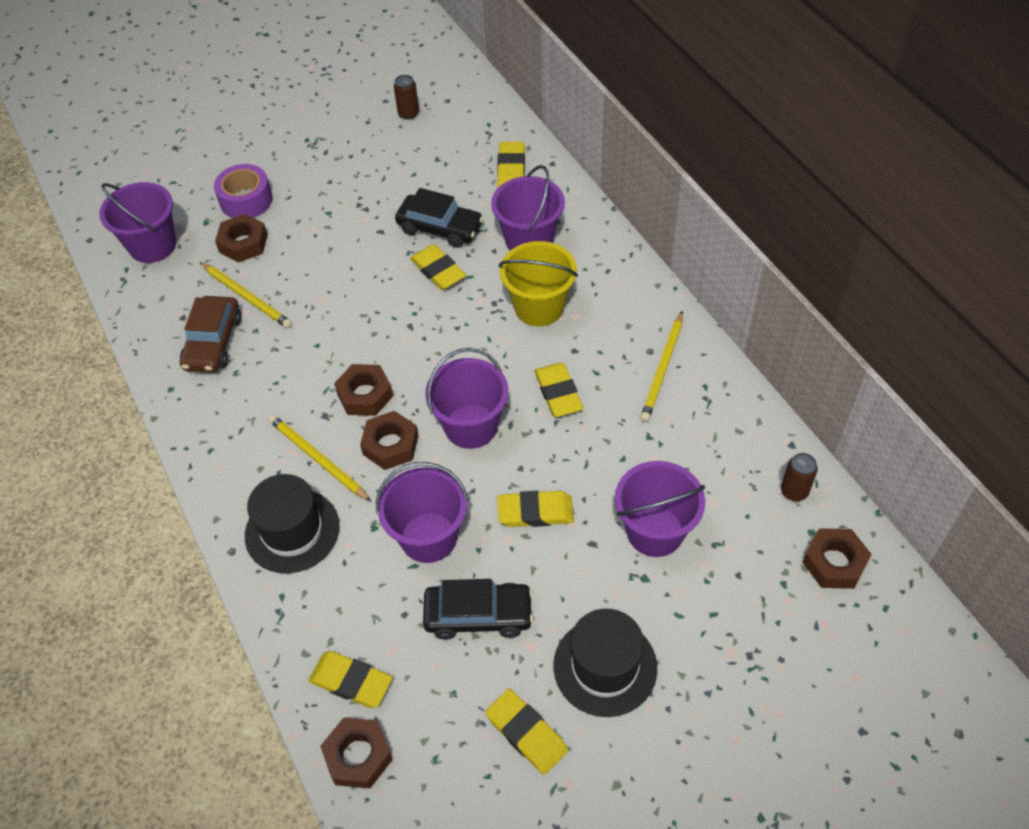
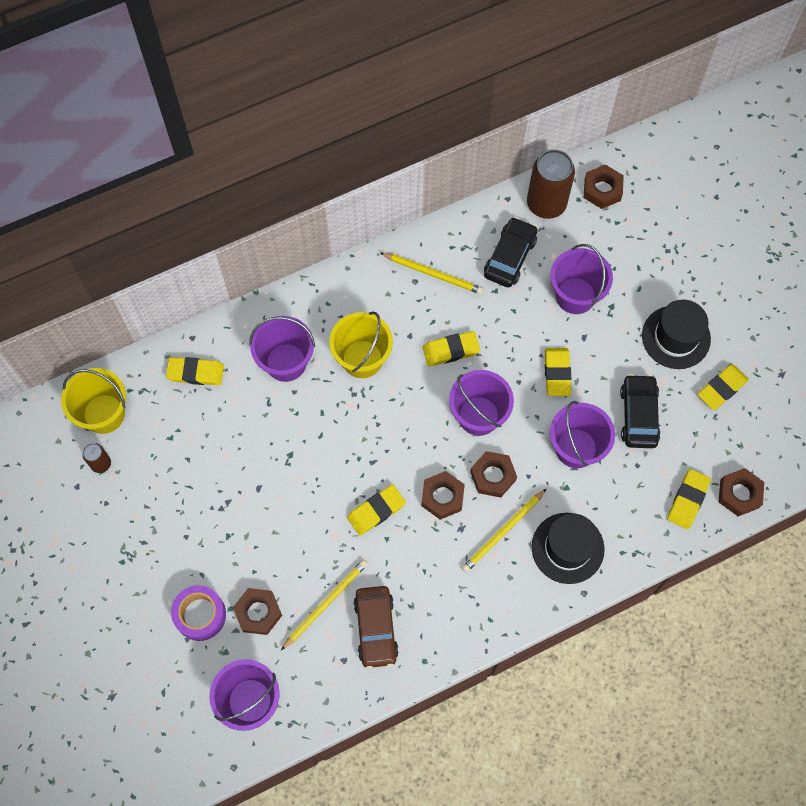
camera: 90 degrees left, 15 degrees up
brown car [180,296,241,373] -> brown car turned 75 degrees clockwise [353,586,399,669]
black car [395,188,483,248] -> black car moved to [484,217,537,288]
yellow eraser [410,244,466,290] -> yellow eraser moved to [347,484,406,536]
brown can [781,453,818,501] -> brown can [527,149,575,219], size x2.04
none -> yellow bucket [61,368,126,434]

